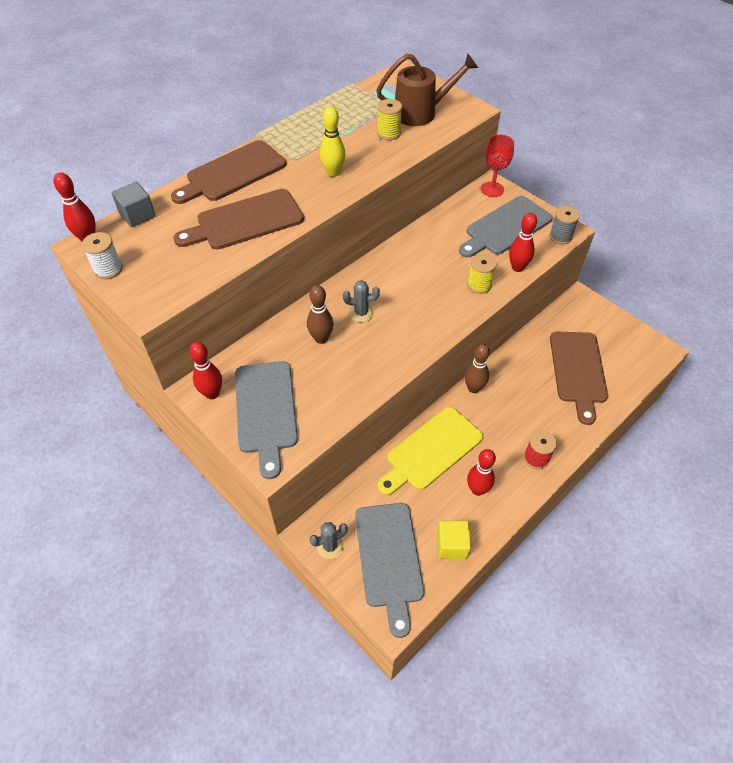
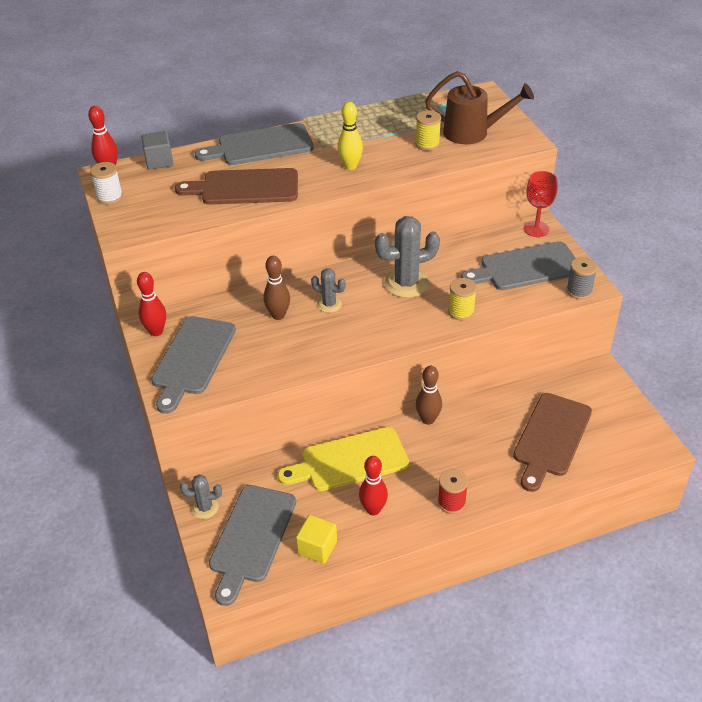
camera: 25 degrees right, 10 degrees down
brown cutting board [171,140,286,204] -> grey cutting board [195,123,314,165]
red bowling pin [509,213,537,272] -> none
none -> grey cactus [375,216,440,298]

